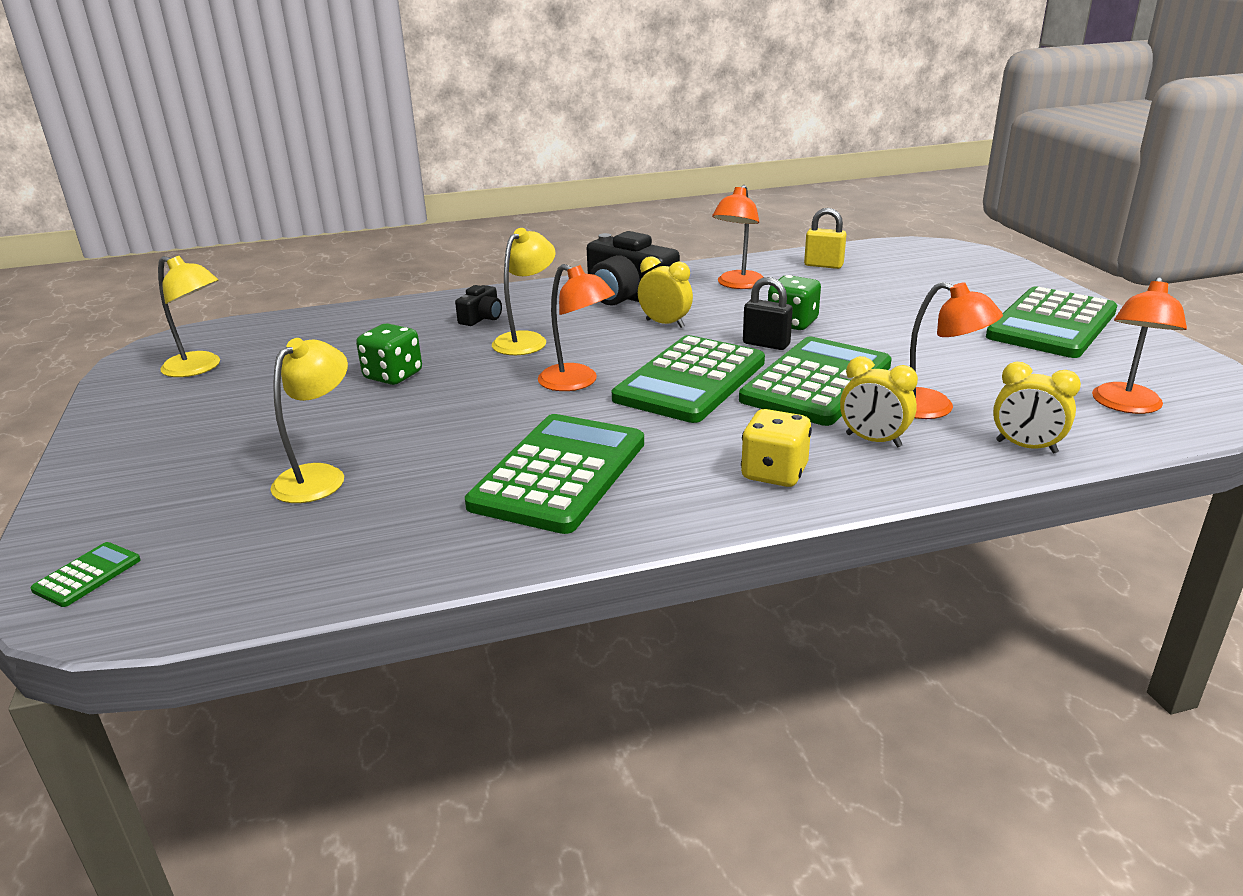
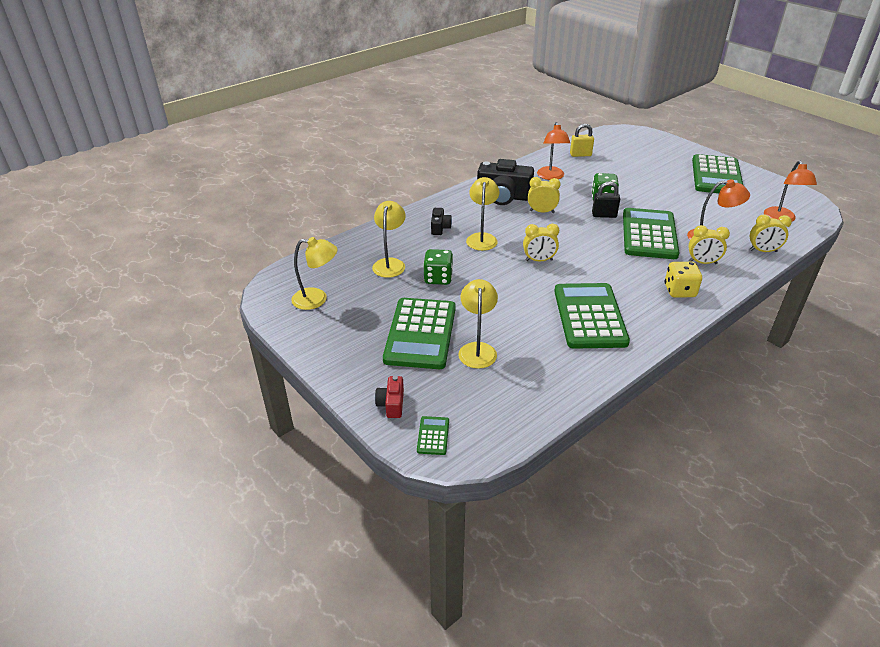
camera: 25 degrees left, 10 degrees up
orange lamp [538,264,615,391] -> yellow clock [523,224,559,261]
green calculator [612,335,765,423] -> green calculator moved to [383,298,456,369]
none -> yellow lamp [372,201,406,278]
none -> red camera [375,376,404,418]

